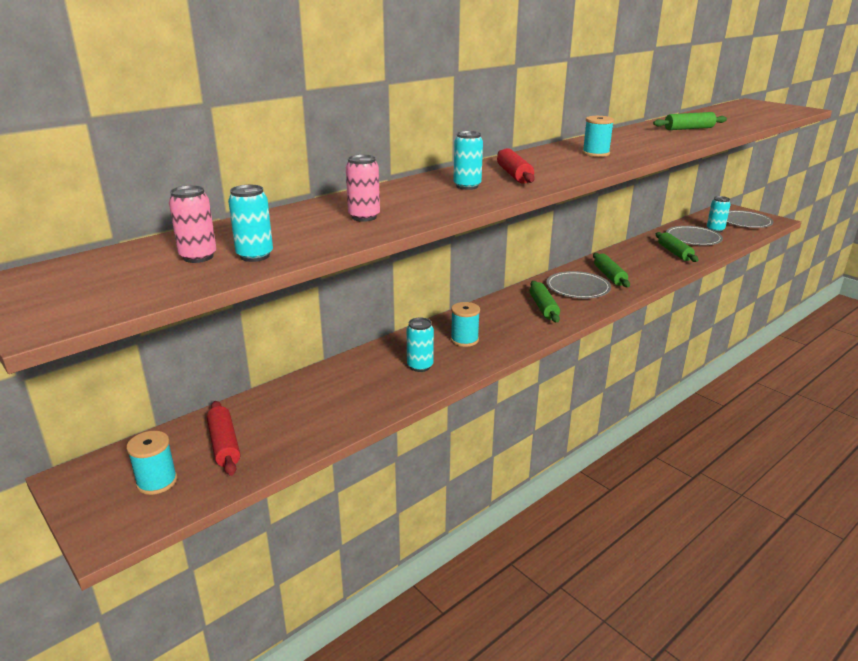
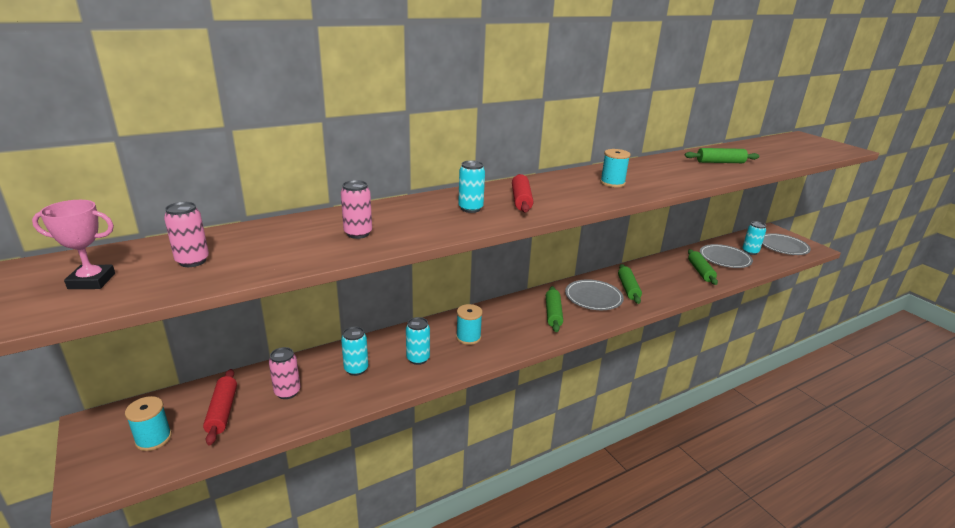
camera: 10 degrees right, 0 degrees up
turquoise can [228,185,273,262] -> turquoise can moved to [341,327,368,376]
none -> pink trophy [32,200,115,289]
none -> pink can [269,347,300,399]

